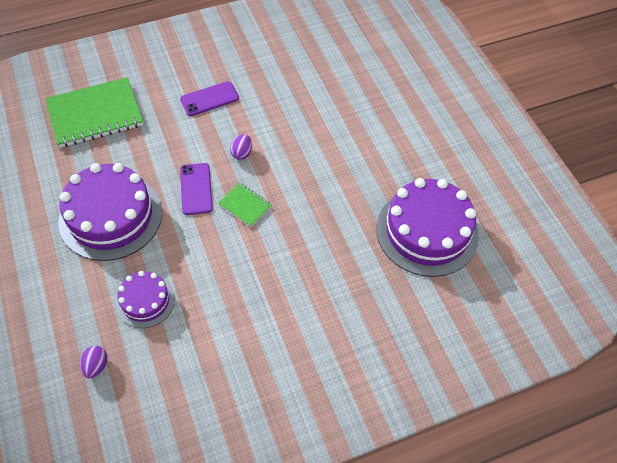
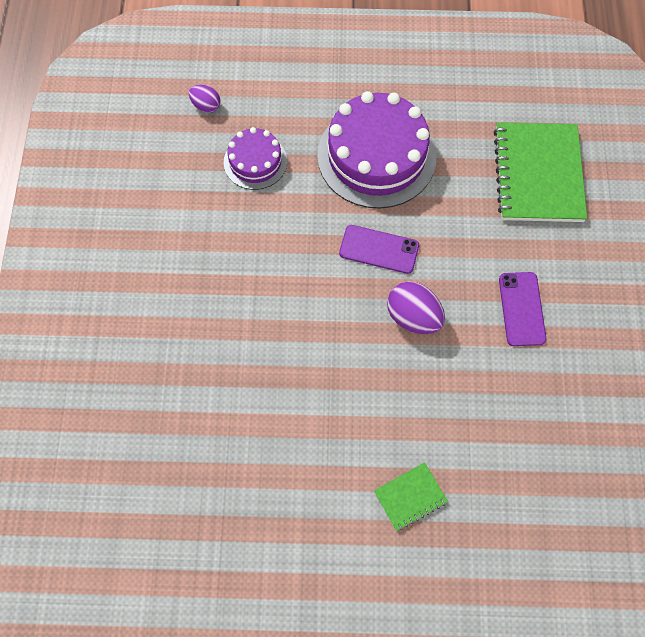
camera: 115 degrees right, 10 degrees up
green notebook [218,183,272,227] -> green notebook moved to [374,462,448,531]
purple egg [230,134,252,160] -> purple egg [387,282,445,334], size x1.65
purple cake [377,178,479,277] -> none

